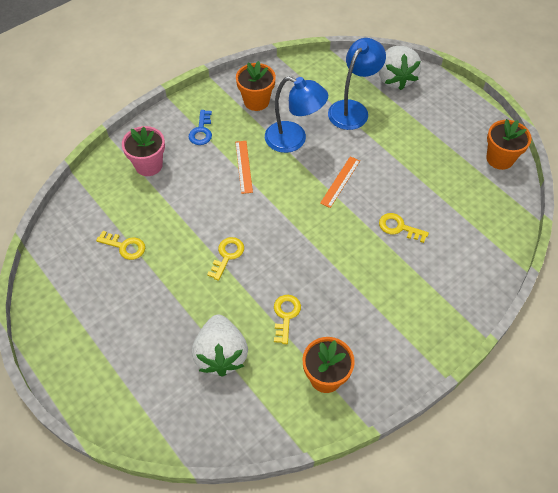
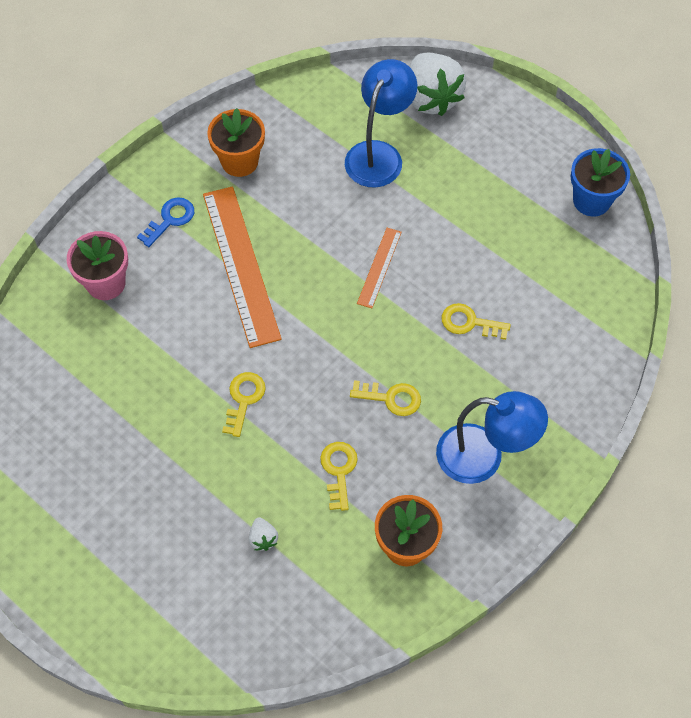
camera: 10 degrees left, 5 degrees up
yellow key [96,231,145,260] -> yellow key moved to [350,380,421,416]
blue key [189,110,212,145] -> blue key turned 135 degrees counterclockwise [137,197,194,247]
white strawberry [192,315,248,377] -> white strawberry [249,517,278,551], size x0.41
orange ruler [235,141,253,194] -> orange ruler [203,186,282,348], size x1.99
blue lamp [265,76,328,153] -> blue lamp moved to [436,391,548,484]
orange flower pot [487,119,532,170] -> blue flower pot [570,148,630,217]

